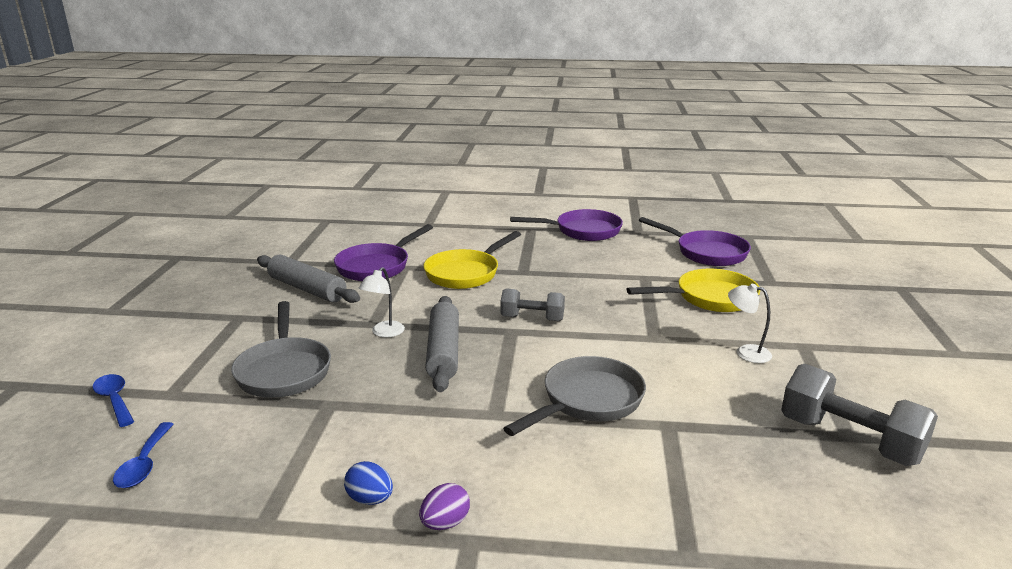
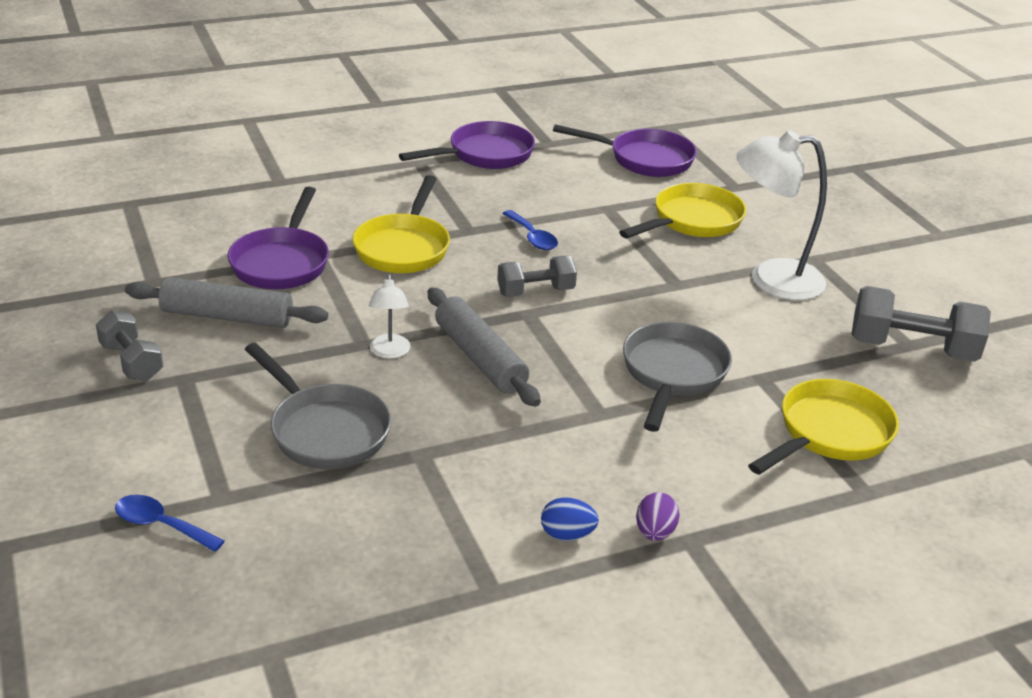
camera: 30 degrees left, 10 degrees up
blue spoon [113,422,174,488] -> blue spoon moved to [502,210,558,250]
white lamp [728,284,772,363] -> white lamp [736,130,827,300], size x2.01
none -> grey dumbbell [96,310,163,381]
none -> yellow pan [748,379,899,475]

